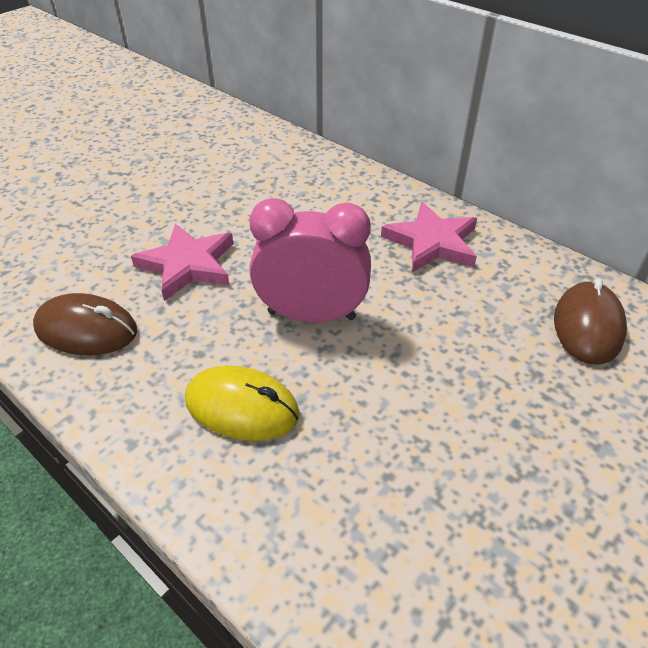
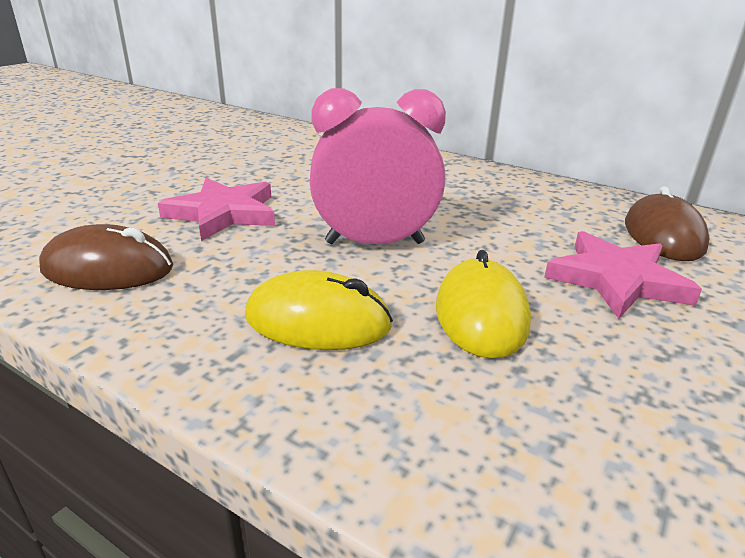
camera: 10 degrees left, 15 degrees down
pink star [381,202,477,273] -> pink star moved to [544,231,702,319]
none -> yellow mouse [436,250,531,359]

